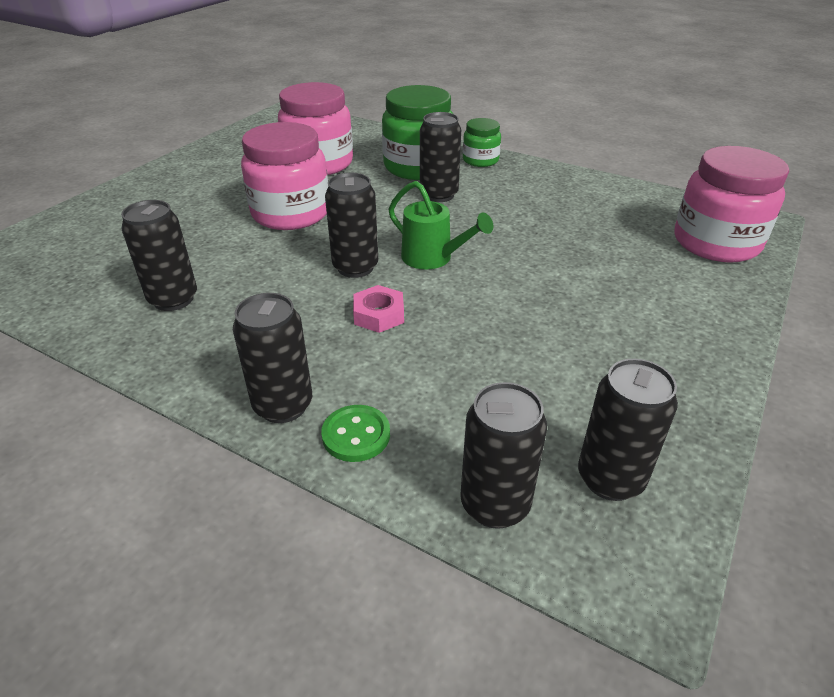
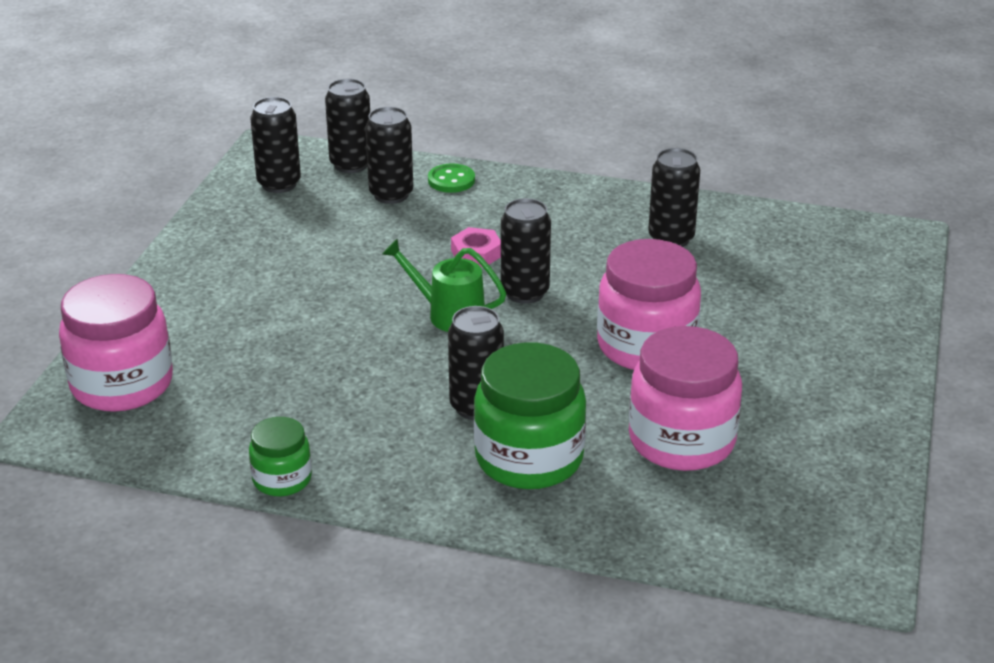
camera: 165 degrees right, 5 degrees down
black can [233,293,312,423] -> black can moved to [365,107,413,204]
green jar [463,118,501,167] -> green jar moved to [249,417,312,496]

